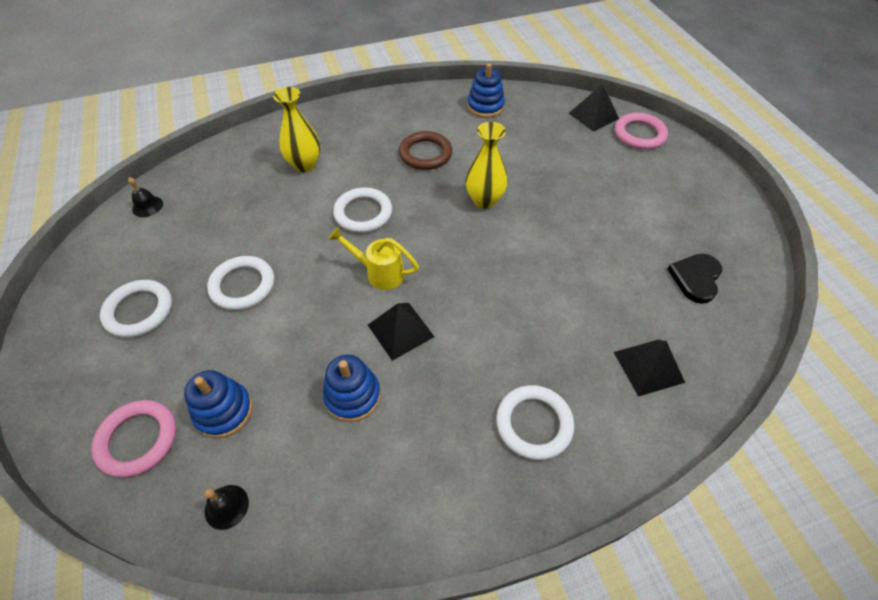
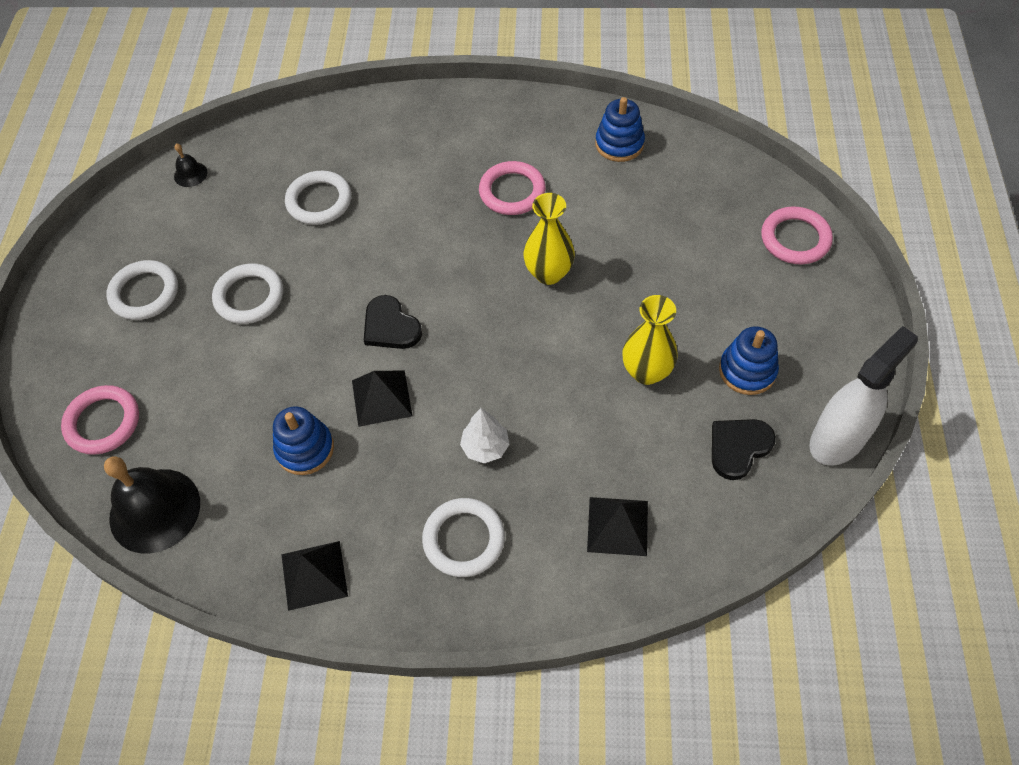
camera: 25 degrees right, 5 degrees up
blue stacking toy [184,370,253,438] -> blue stacking toy moved to [719,326,779,395]
black bell [204,485,249,530] -> black bell [104,456,200,554], size x2.21
yellow vase [273,87,320,172] -> yellow vase moved to [623,295,678,385]
yellow watering can [328,227,419,290] -> black heart [364,295,422,349]
white ring [333,187,392,233] -> white ring moved to [285,171,352,225]
brown ring [399,131,452,170] -> pink ring [479,161,546,215]
black pyramid [569,84,619,132] -> black pyramid moved to [281,541,348,611]
none -> white tree [460,408,509,463]
none -> white spray bottle [809,326,918,465]

